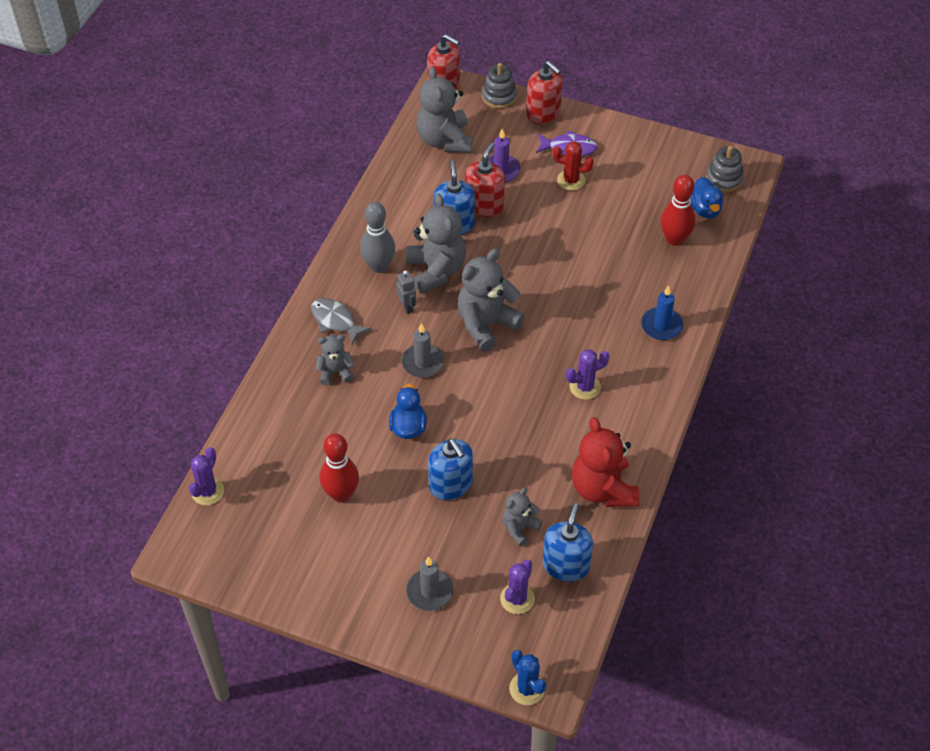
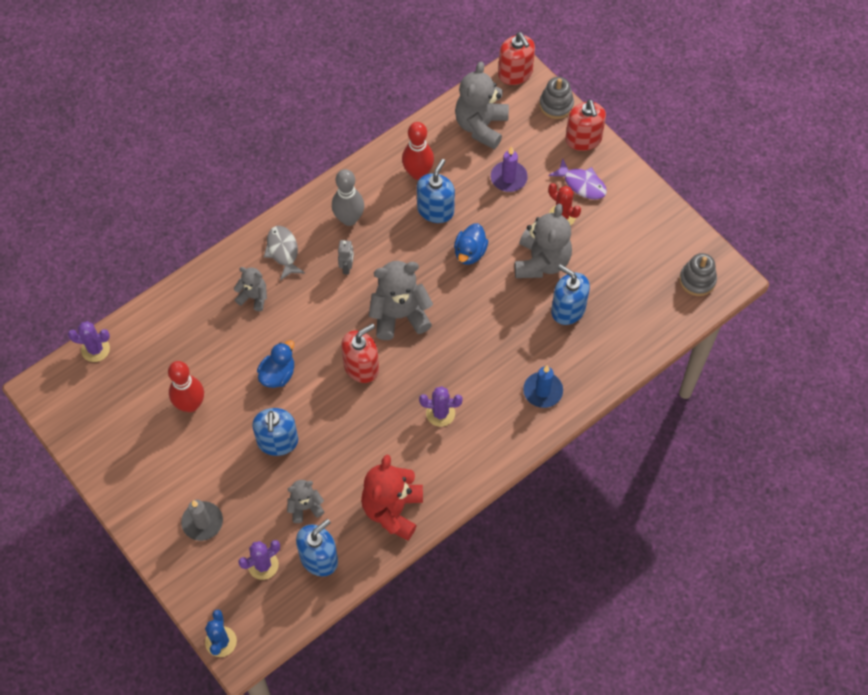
camera: 30 degrees right, 10 degrees up
purple cactus [189,447,224,505] -> purple cactus turned 45 degrees clockwise [68,321,110,362]
grey candle [402,323,444,378] -> none
grey teddy bear [406,193,466,293] -> grey teddy bear moved to [515,204,572,278]
red soap dispenser [465,142,505,217] -> red soap dispenser moved to [341,323,379,383]
red bowling pin [661,175,696,246] -> red bowling pin moved to [402,122,434,180]
blue duck [690,177,723,218] -> blue duck moved to [454,223,488,265]
none -> blue soap dispenser [551,264,590,325]

